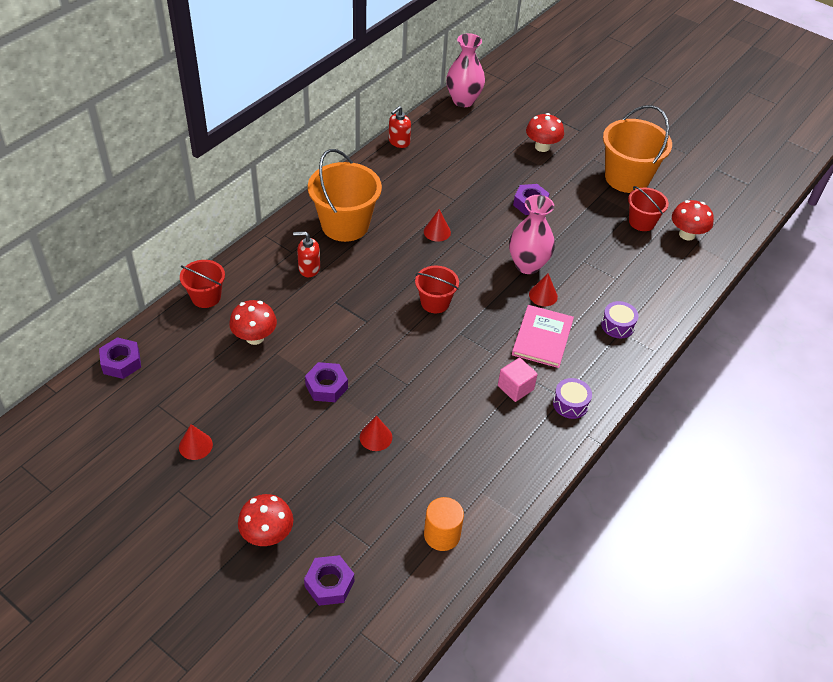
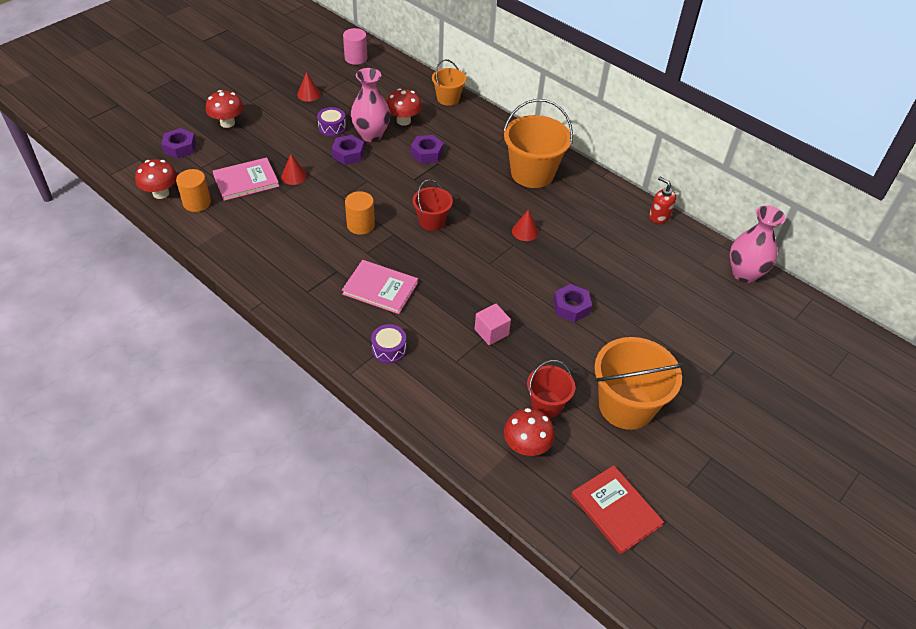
camera: 95 degrees right, 0 degrees up
purple nut [99,337,141,379] -> purple nut moved to [411,135,444,164]
red bucket [180,260,225,308] -> orange bucket [432,59,466,106]
red soap dispenser [293,231,320,277] -> none
pink cube [498,358,538,402] -> pink cube moved to [475,304,511,345]
pink vase [509,195,555,274] -> pink vase moved to [351,68,390,142]
red mushroom [526,113,564,152] -> red mushroom moved to [135,159,177,199]
red cone [529,274,558,306] -> none
purple drum [553,378,592,419] -> purple drum moved to [317,107,346,136]
none -> pink book [213,157,279,201]
none -> pink cylinder [343,28,367,65]
none -> orange cylinder [345,191,375,235]
none -> red book [571,465,664,555]

